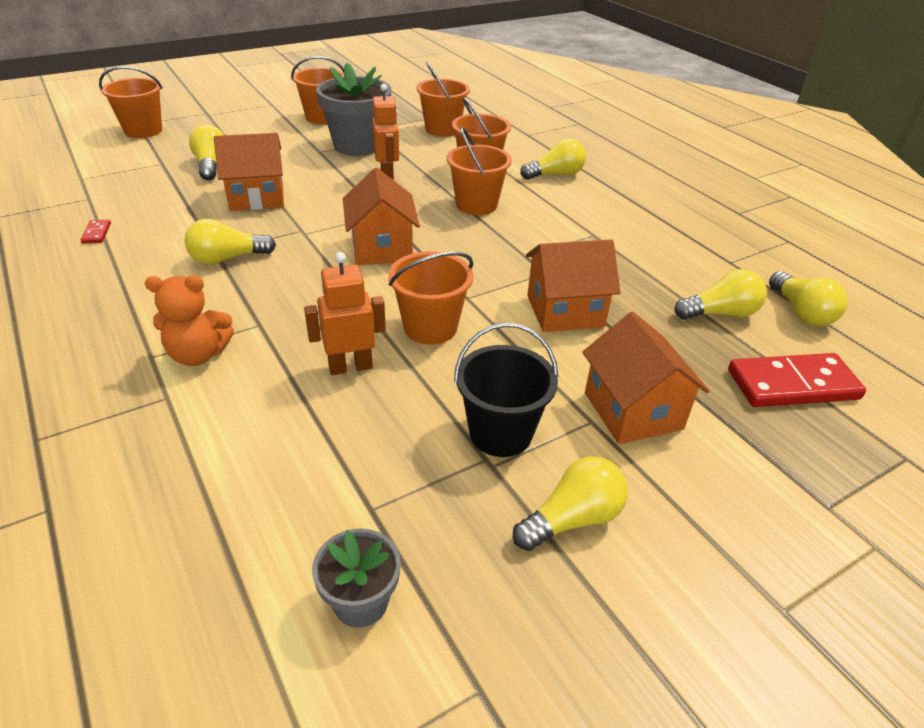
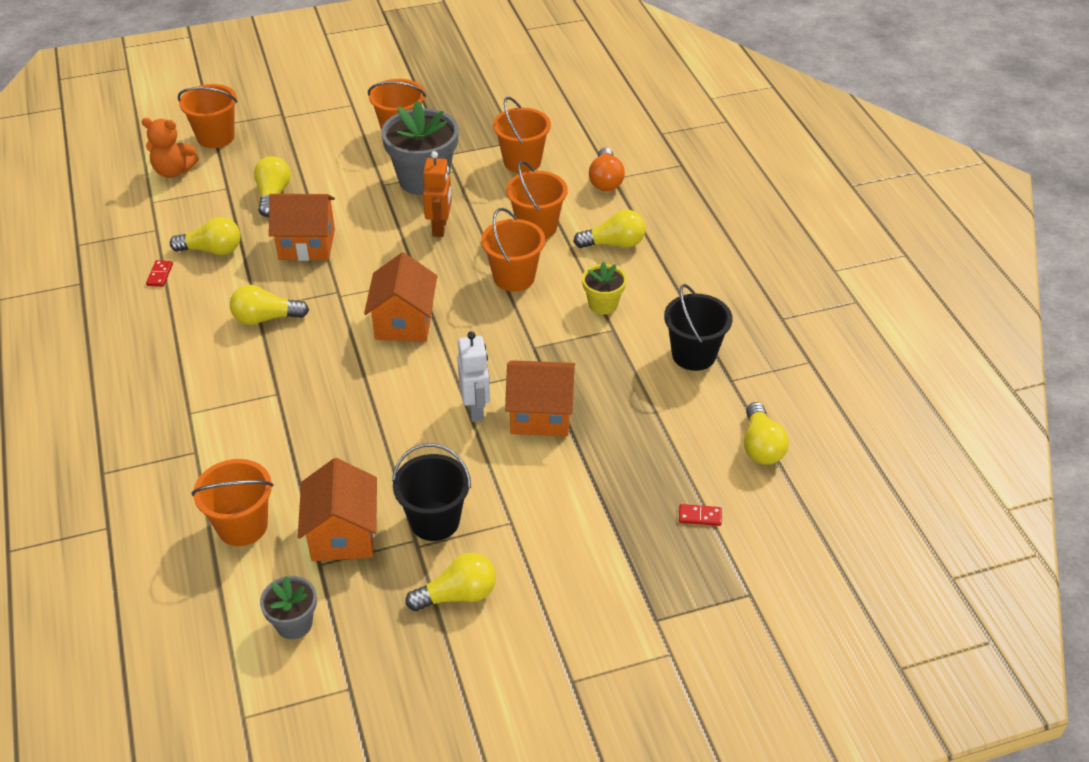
camera: 15 degrees right, 5 degrees up
orange teddy bear [145,275,234,366] -> orange teddy bear moved to [142,118,199,178]
orange robot [304,252,386,375] -> none
orange bucket [388,251,474,345] -> orange bucket moved to [191,459,274,546]
orange house [583,312,710,444] -> orange house moved to [298,458,377,561]
yellow light bulb [675,269,767,320] -> yellow light bulb moved to [170,217,240,255]
red domino [728,353,866,407] -> red domino [679,504,722,526], size x0.42
none -> white robot [457,331,490,422]
none -> yellow flower pot [582,262,627,315]
none -> orange light bulb [589,147,625,191]
none -> black bucket [664,284,733,371]

